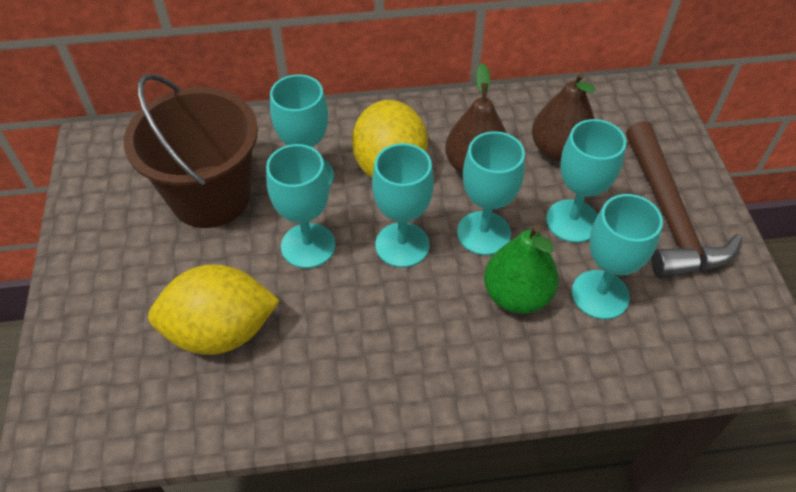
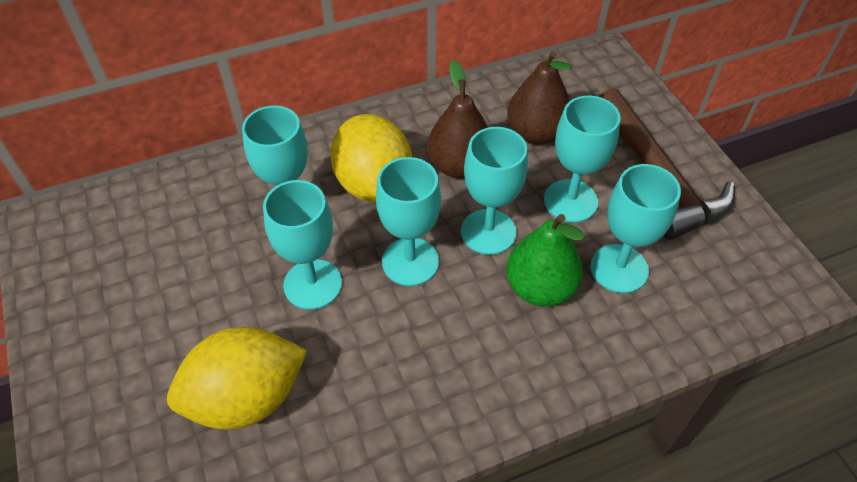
camera: 15 degrees left, 0 degrees up
brown bucket [124,73,258,228] -> none

